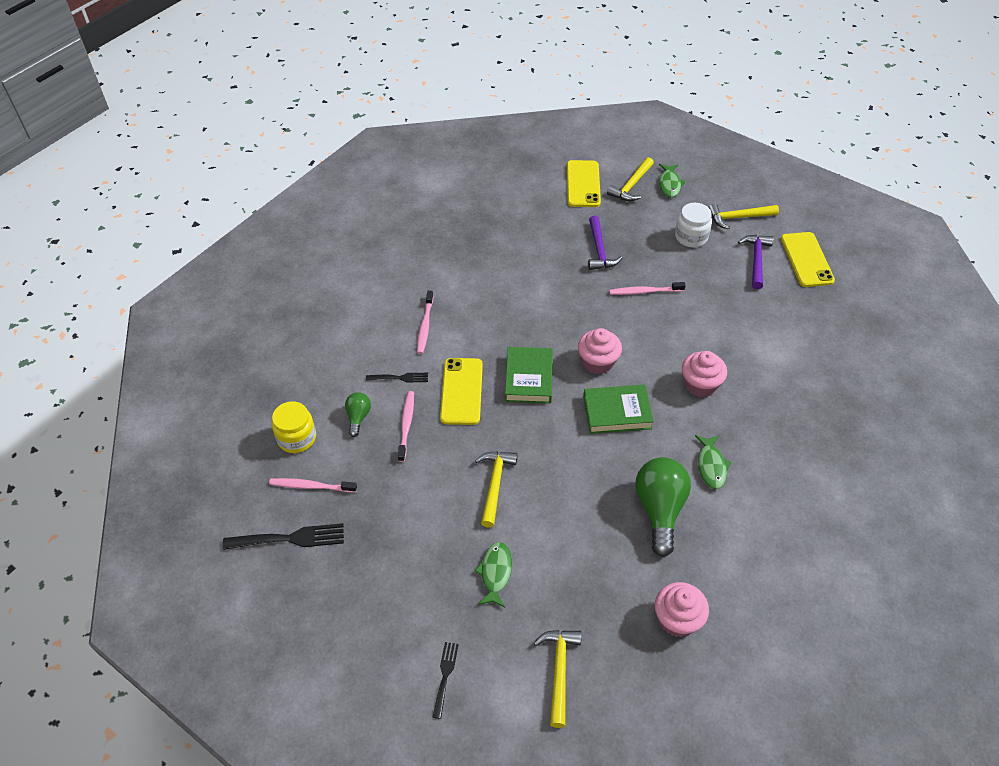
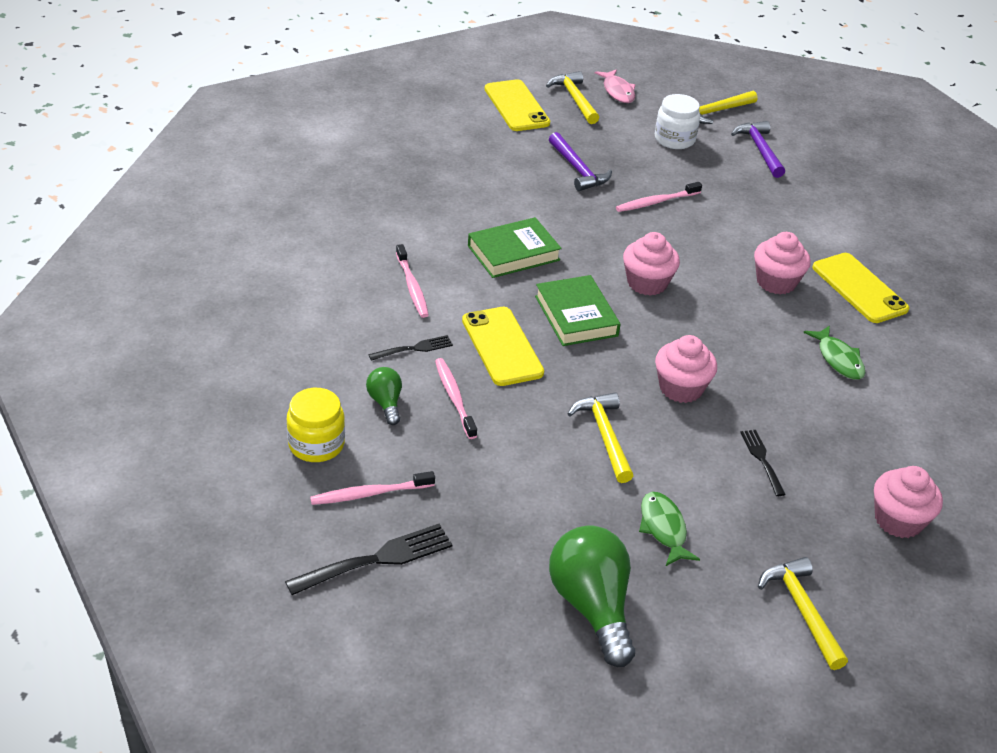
camera: 25 degrees left, 10 degrees down
black fork [432,642,459,719] -> black fork moved to [740,430,786,496]
green book [583,385,654,434] -> green book moved to [468,217,562,278]
yellow hammer [607,157,654,201] -> yellow hammer turned 150 degrees clockwise [546,71,599,124]
green light bulb [635,457,691,557] -> green light bulb moved to [549,525,635,667]
green fish [659,164,686,197] -> pink fish [595,69,636,103]
yellow phone [781,232,835,287] -> yellow phone moved to [813,253,909,323]
none -> pink cupcake [655,335,717,403]

